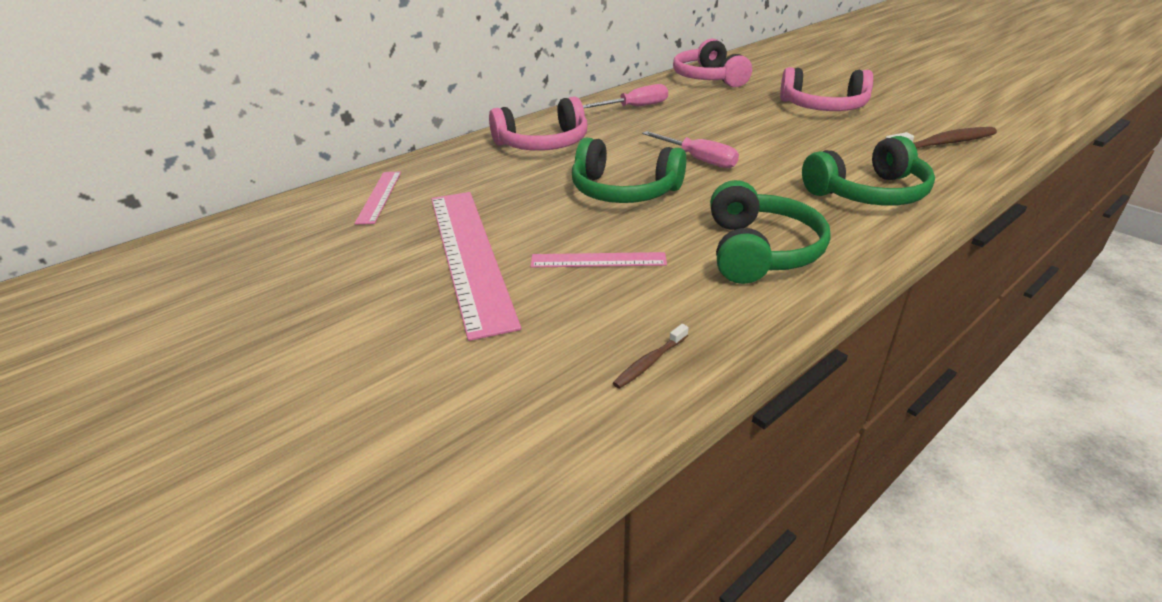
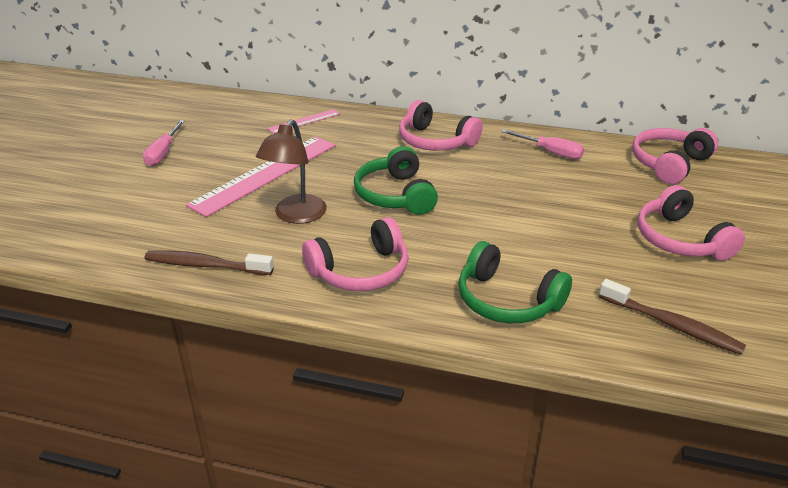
camera: 55 degrees right, 0 degrees up
pink ruler [530,252,667,268] -> brown lamp [256,119,327,224]
brown toothbrush [613,324,688,389] -> brown toothbrush [144,250,274,275], size x2.02
pink screwdriver [642,131,739,168] -> pink screwdriver moved to [143,120,185,166]
green headphones [710,180,831,284] -> pink headphones [302,217,409,291]

